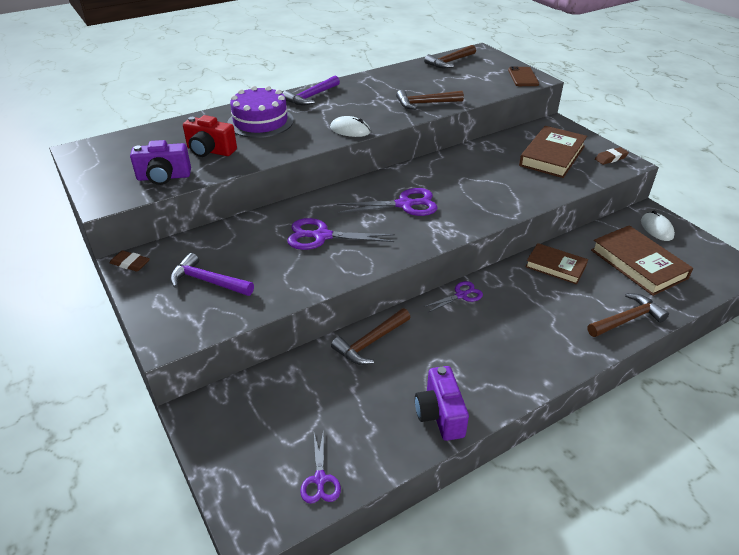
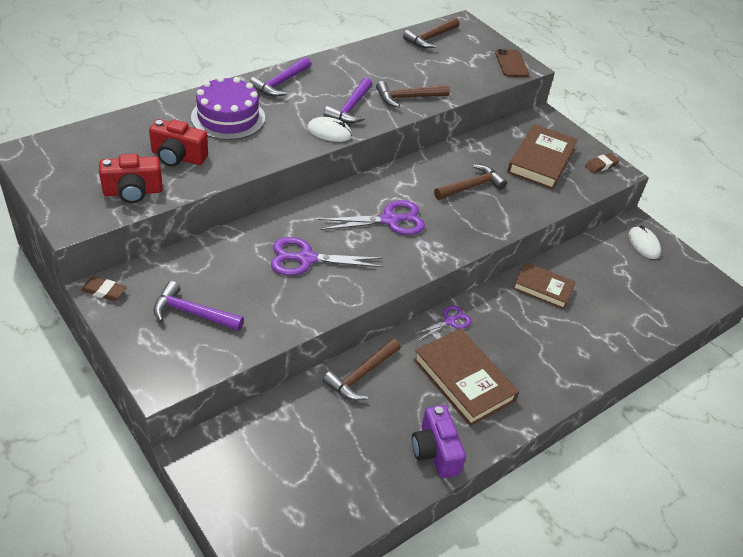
camera: 10 degrees left, 5 degrees up
purple camera [130,140,191,185] -> red camera [99,154,163,203]
purple scissors [300,429,341,504] -> none
brown hammer [587,293,669,337] -> brown hammer moved to [434,164,507,200]
brown book [591,225,693,296] -> brown book moved to [413,328,519,426]
none -> purple hammer [324,78,372,123]

